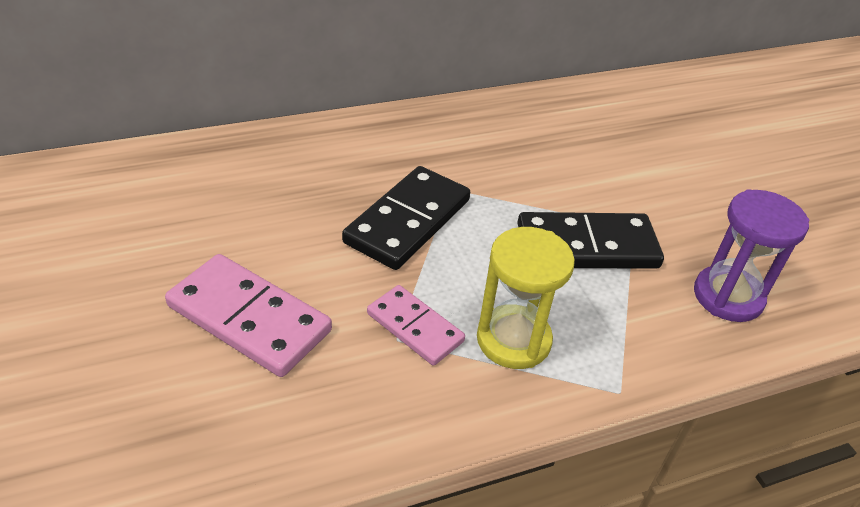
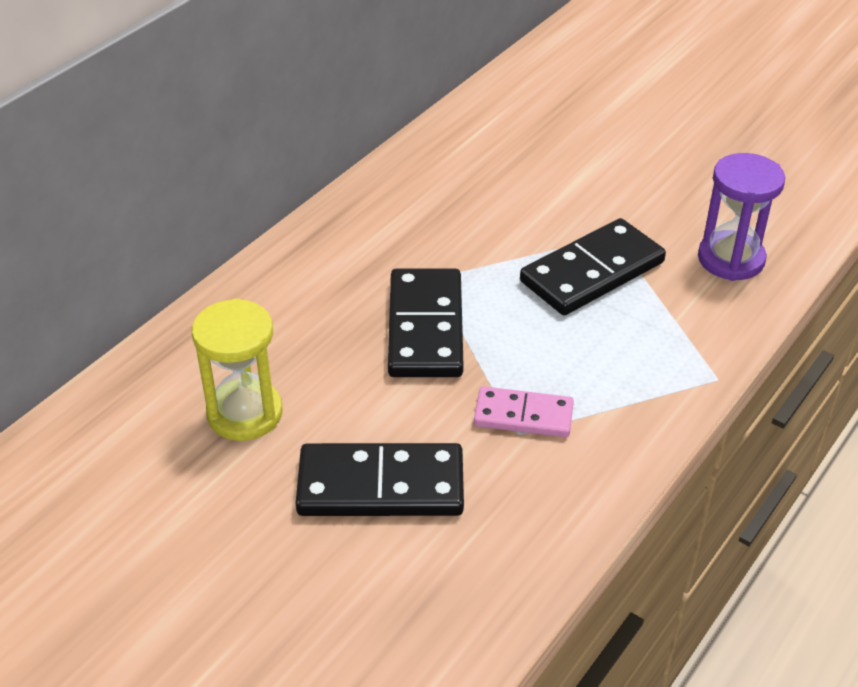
camera: 30 degrees left, 0 degrees up
pink domino [165,254,332,377] -> black domino [295,443,464,516]
yellow hourglass [477,227,575,369] -> yellow hourglass moved to [192,298,283,441]

